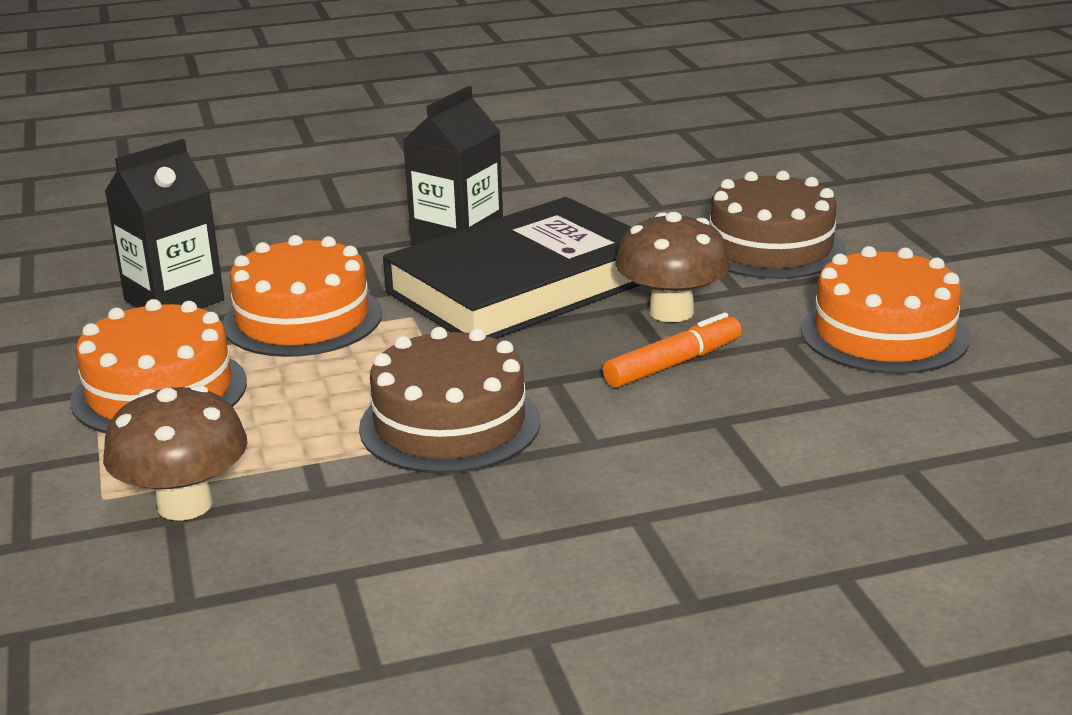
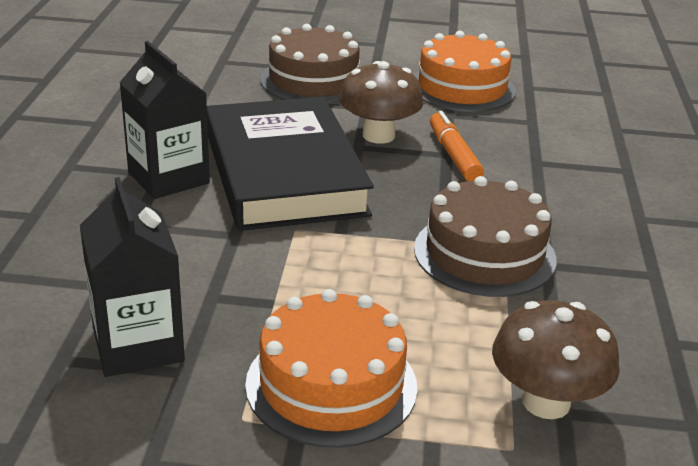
camera: 70 degrees left, 5 degrees up
orange cake [222,235,382,357] -> none

